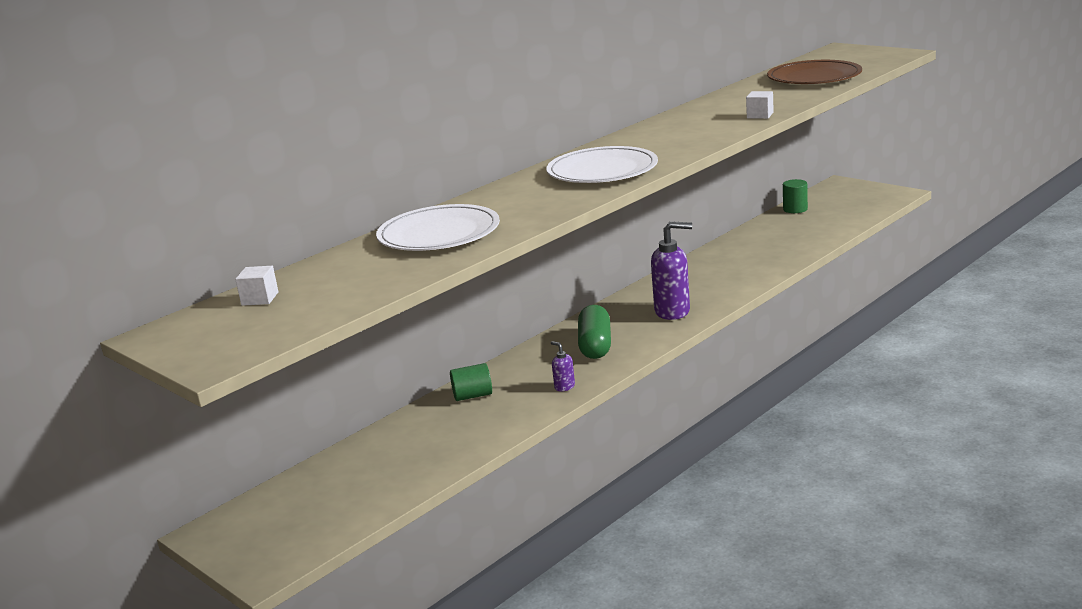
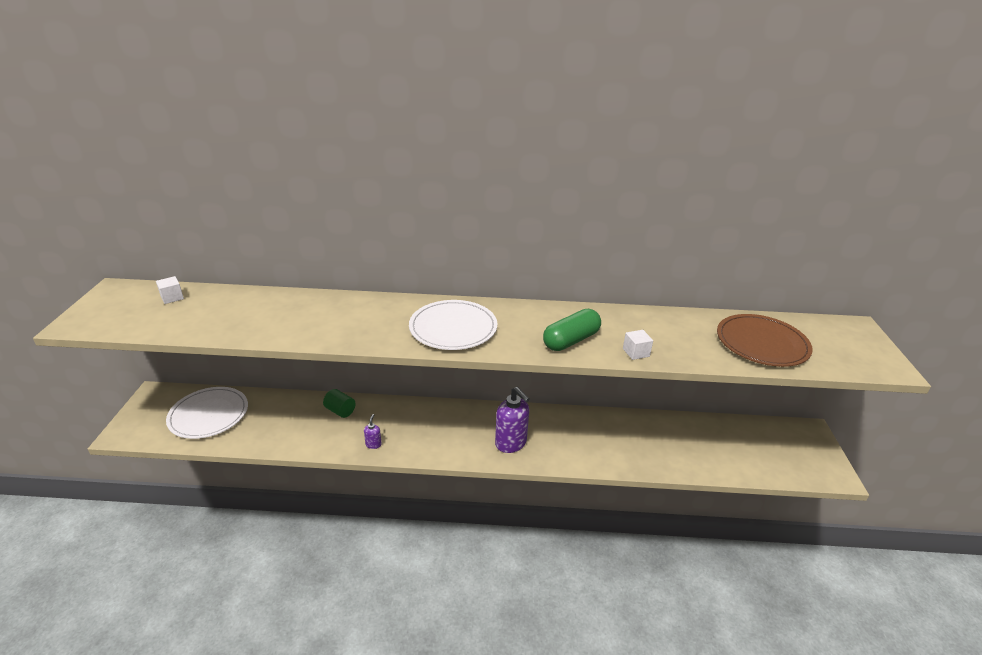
camera: 45 degrees right, 10 degrees up
white plate [376,204,500,251] -> white plate moved to [166,387,248,439]
green capsule [578,305,611,359] -> green capsule moved to [543,309,601,351]
green cylinder [783,179,808,213] -> none

